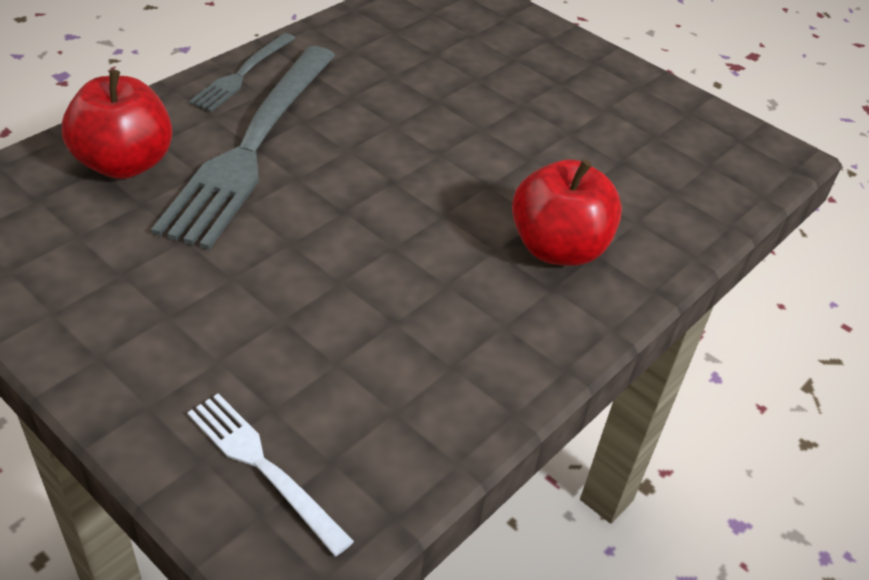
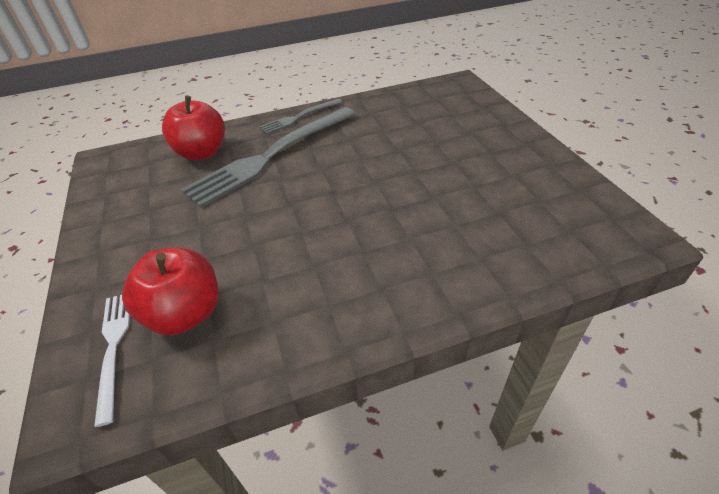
camera: 35 degrees right, 0 degrees up
red apple [512,159,622,266] -> red apple moved to [122,248,218,335]

